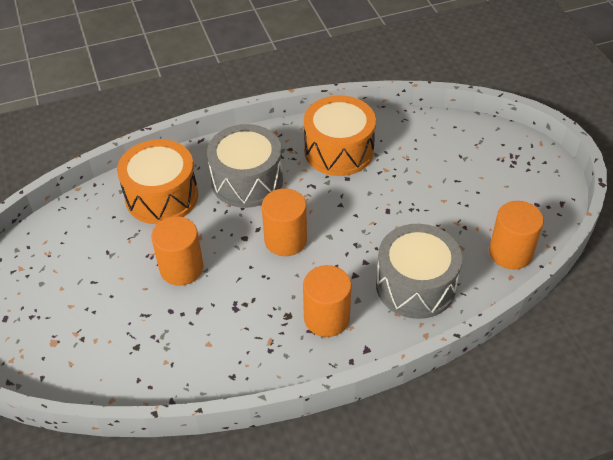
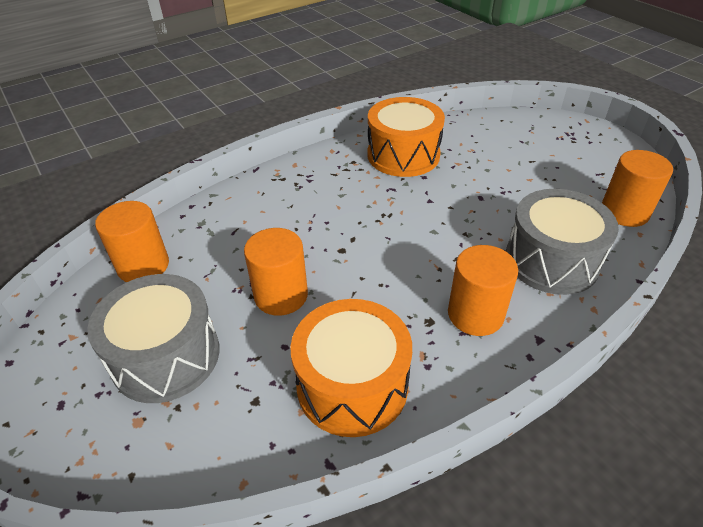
camera: 15 degrees left, 5 degrees down
orange drum [117,139,198,224] -> orange drum moved to [290,299,412,437]
grey drum [207,124,283,208] -> grey drum moved to [87,274,220,403]
orange cylinder [262,189,307,256] -> orange cylinder moved to [95,201,169,282]

